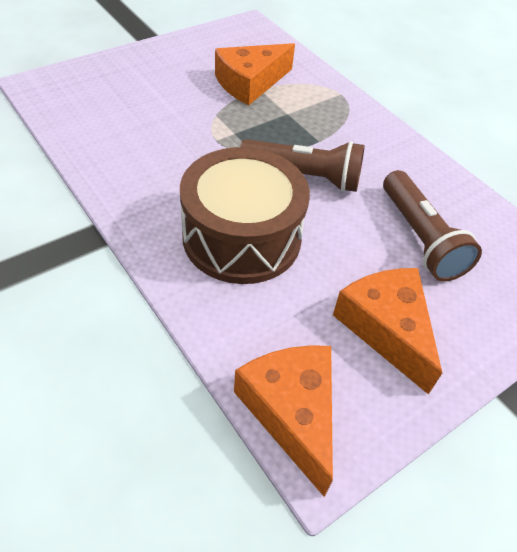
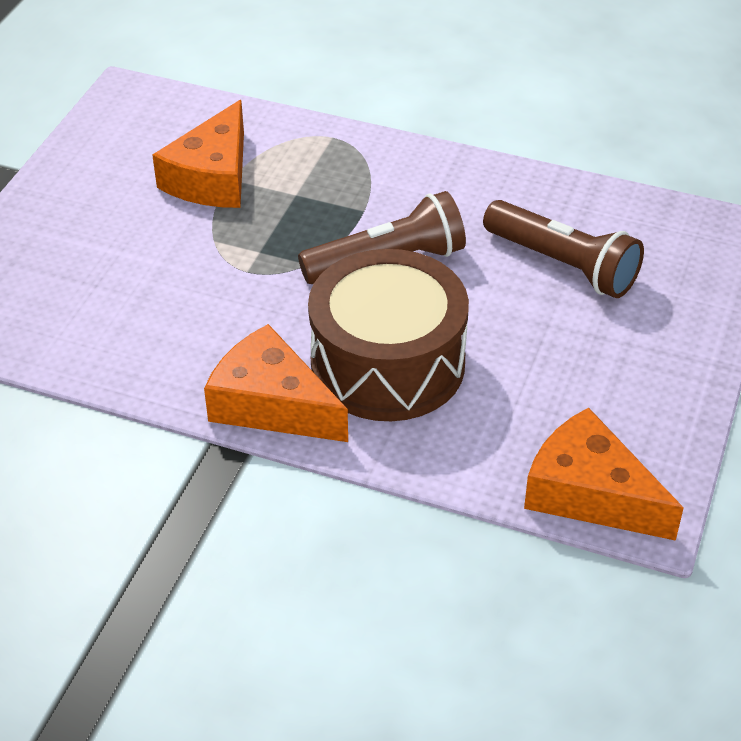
camera: 30 degrees left, 5 degrees down
orange cheese [333,268,442,395] -> orange cheese moved to [204,324,348,442]

